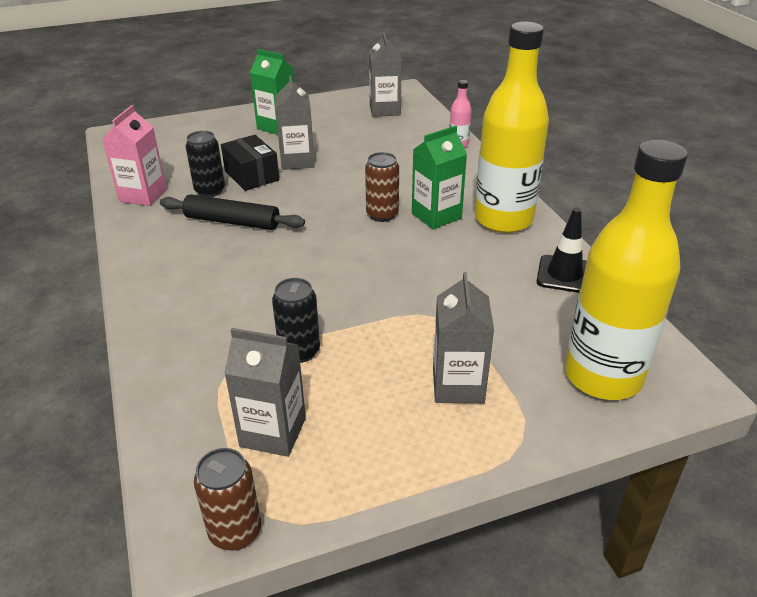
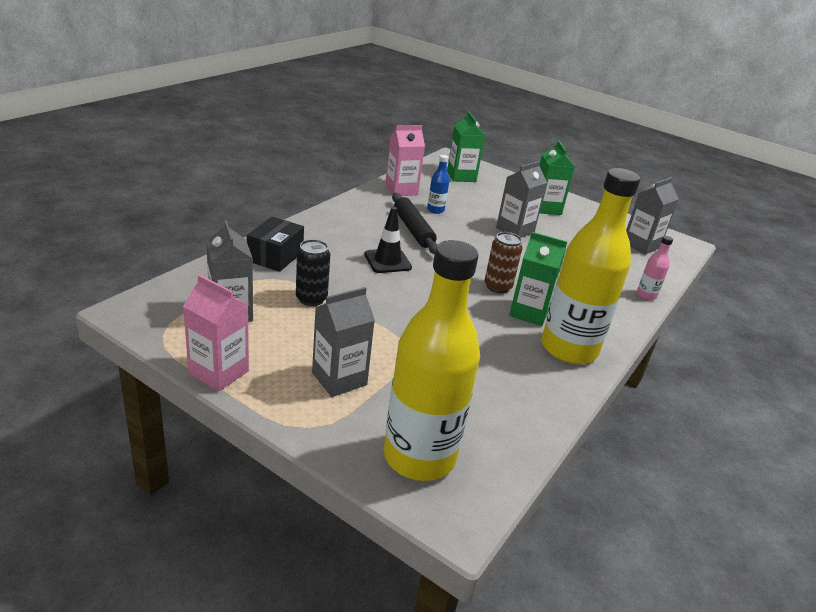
camera: 50 degrees right, 5 degrees down
black can [186,131,225,197] -> blue bottle [427,155,449,214]
brown can [194,448,261,551] -> none
black box [221,135,279,191] -> black box moved to [247,217,304,272]
black traffic cone [537,208,587,293] -> black traffic cone moved to [364,207,412,273]
none -> pink carton [183,274,249,392]
none -> green carton [447,111,485,182]

